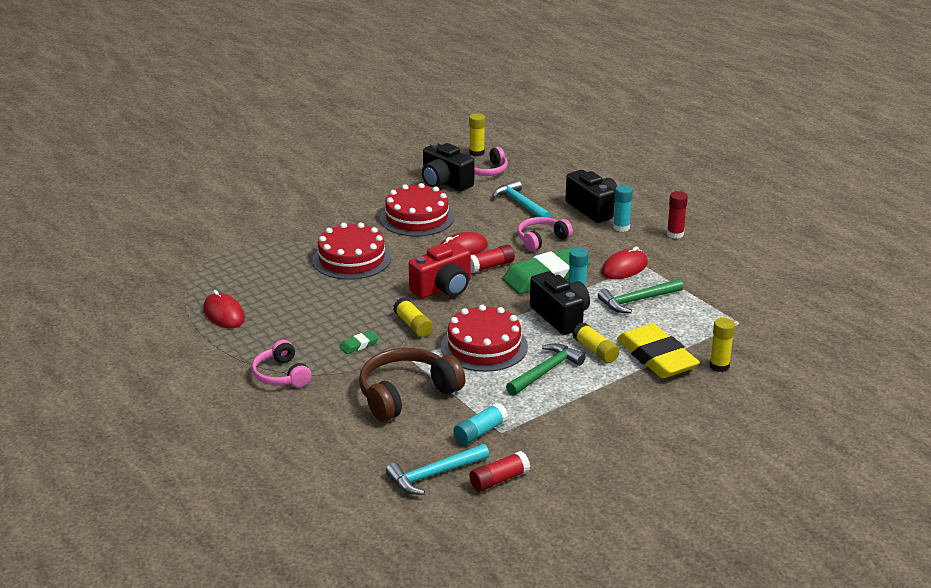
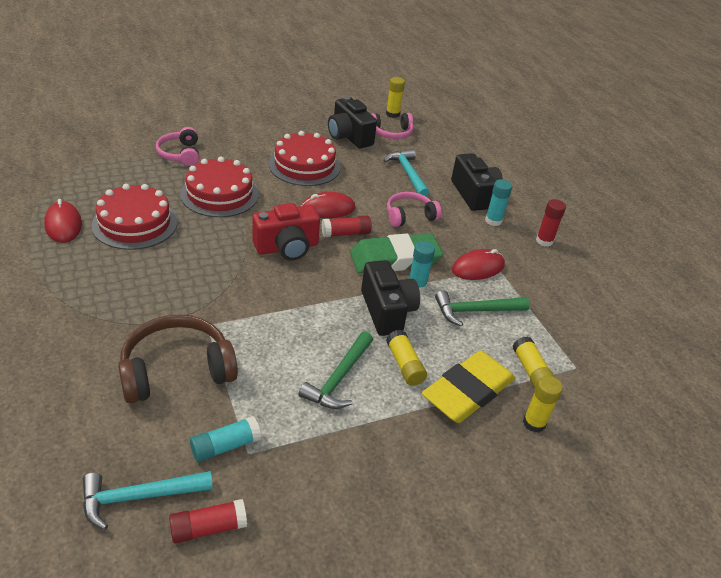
camera: 10 degrees right, 10 degrees up
pink headphones [252,340,312,387] -> pink headphones moved to [156,127,199,166]
green eraser [340,330,379,354] -> none
yellow glue stick [393,297,433,337] -> yellow glue stick moved to [513,336,554,388]
red cake [441,305,528,372] -> red cake moved to [92,184,178,250]
green hammer [506,343,586,395] -> green hammer turned 150 degrees clockwise [299,331,373,409]
yellow eraser [617,323,700,378] -> yellow eraser turned 60 degrees clockwise [422,351,515,423]

